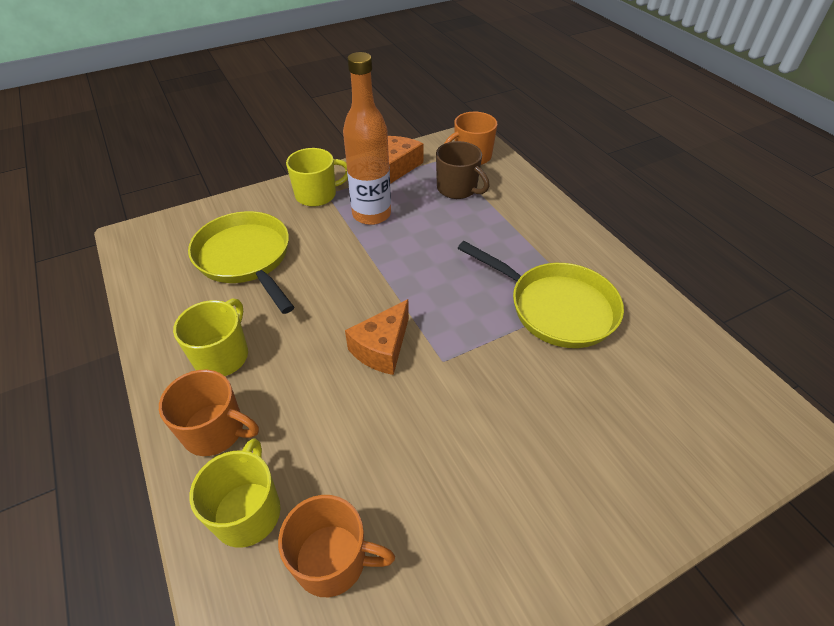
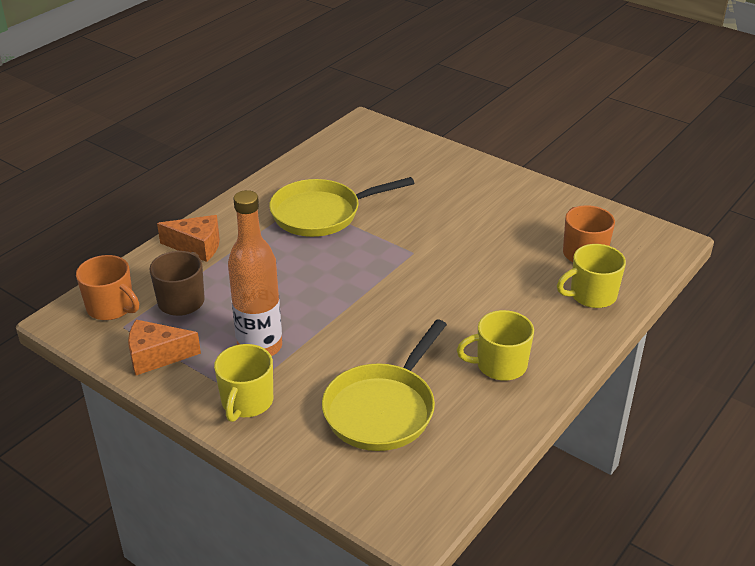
camera: 115 degrees left, 10 degrees down
orange mug [159,369,259,456] -> none
yellow mug [286,148,348,207] -> yellow mug turned 120 degrees counterclockwise [214,344,273,422]
orange cheese [345,299,409,375] -> orange cheese moved to [157,215,220,262]
yellow pan [458,241,624,348] -> yellow pan turned 120 degrees counterclockwise [269,177,414,237]

